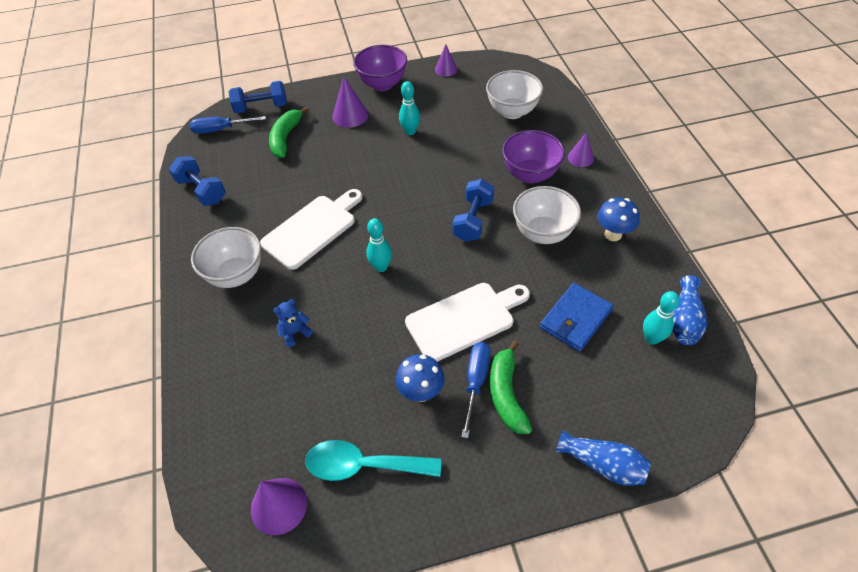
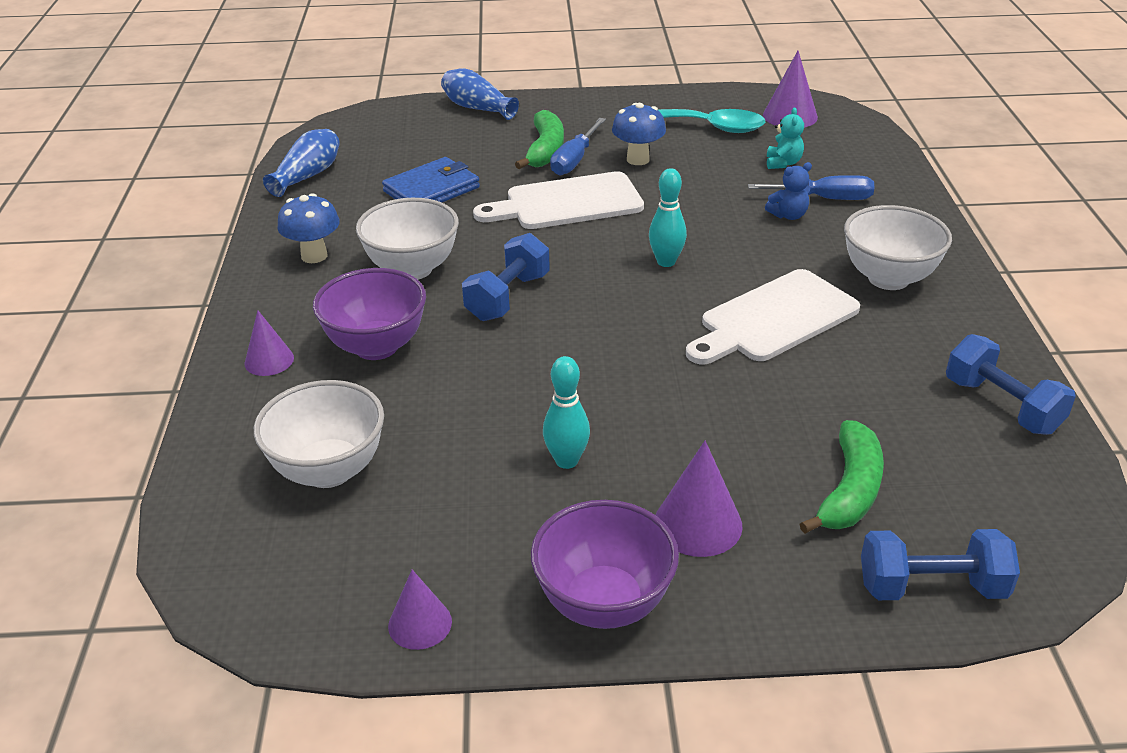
camera: 170 degrees left, 15 degrees down
blue screwdriver [190,116,266,134] -> blue screwdriver moved to [748,175,874,200]
turquoise bowling pin [643,291,680,344] -> none
none -> turquoise teddy bear [767,108,804,169]

